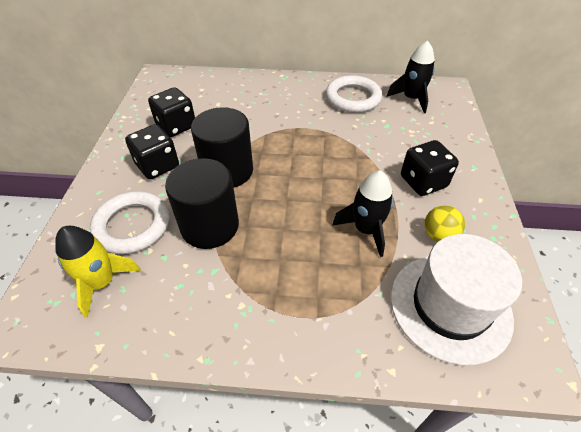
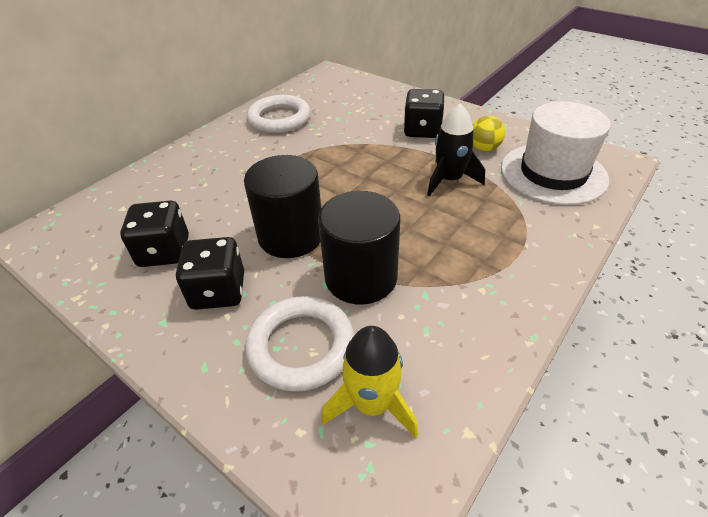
camera: 55 degrees left, 5 degrees down
black rocket [386,41,435,113] -> none

